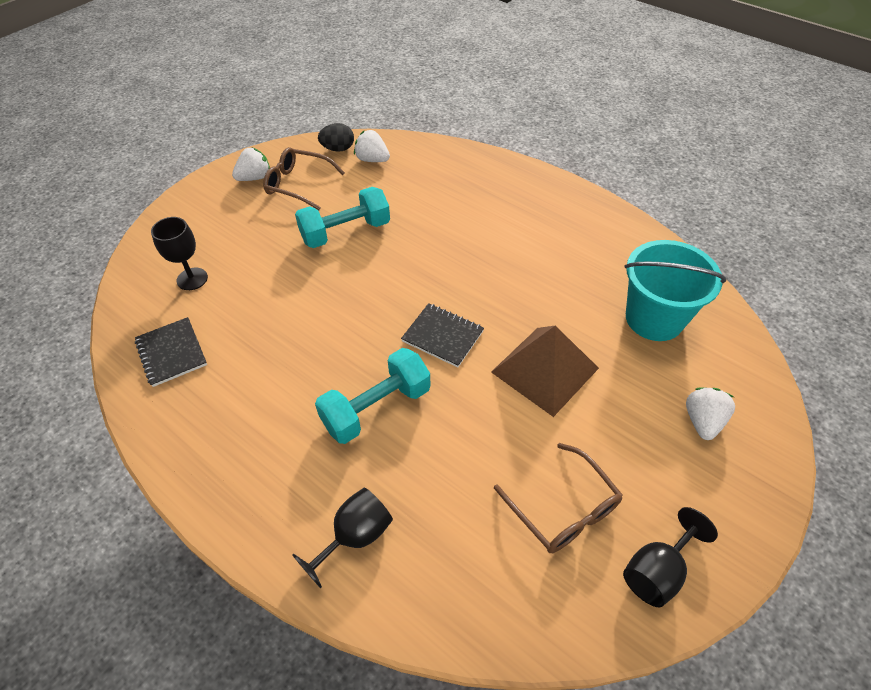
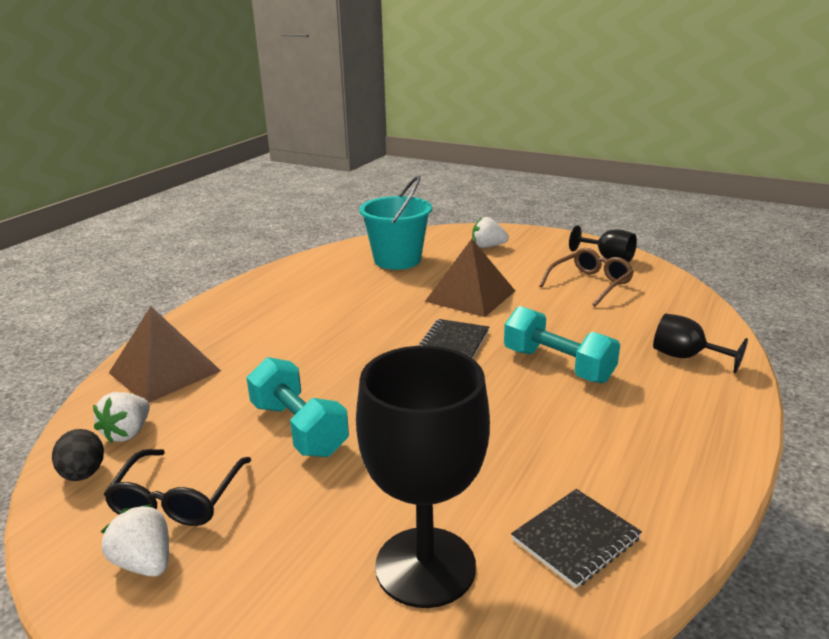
camera: 100 degrees left, 25 degrees down
black goblet [151,217,208,290] -> black goblet [356,346,490,608], size x1.91
brown glasses [263,147,345,210] -> black glasses [104,449,251,526]
none -> brown pyramid [109,306,221,403]

